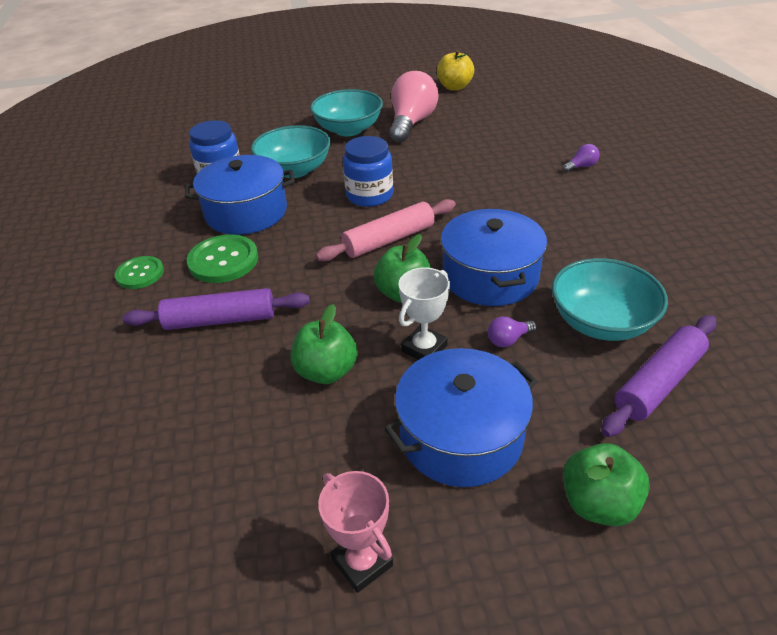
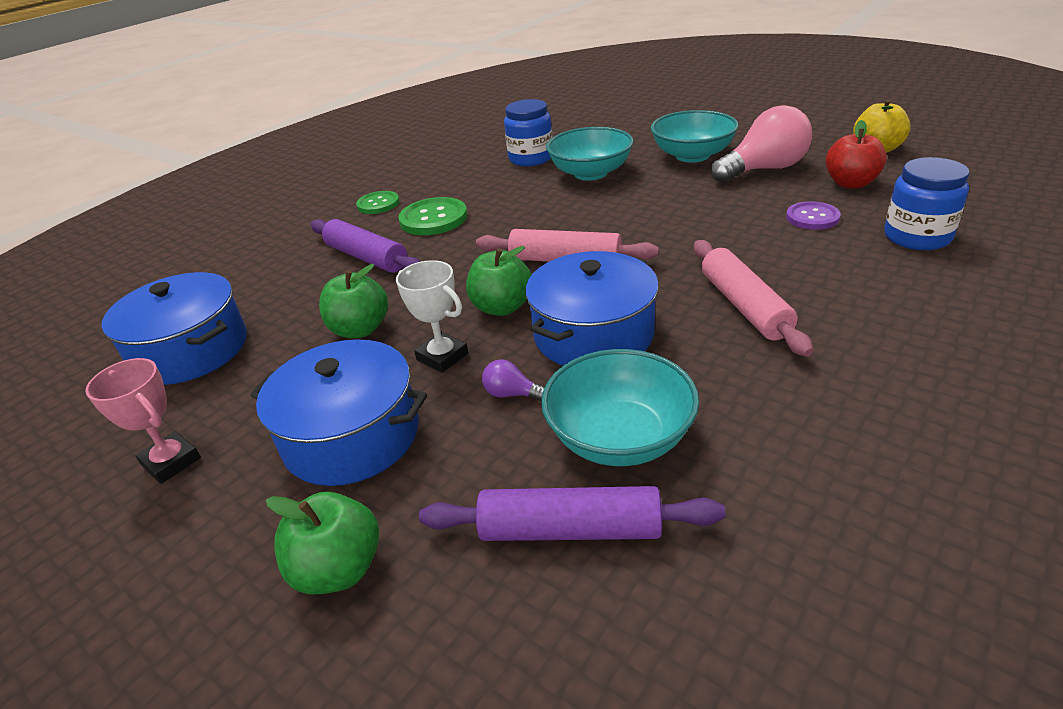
camera: 50 degrees right, 5 degrees down
blue pot [185,155,295,235] -> blue pot moved to [101,272,247,385]
pink trophy [318,471,393,593] -> pink trophy turned 60 degrees counterclockwise [85,358,201,484]
blue jar [343,136,393,207] -> blue jar moved to [884,157,970,250]
white trophy [399,267,450,360] -> white trophy turned 45 degrees clockwise [396,260,468,373]
purple light bulb [562,144,599,172] -> none
none -> pink rolling pin [694,240,814,357]
none -> purple button [786,201,841,230]
none -> red apple [826,120,887,189]

